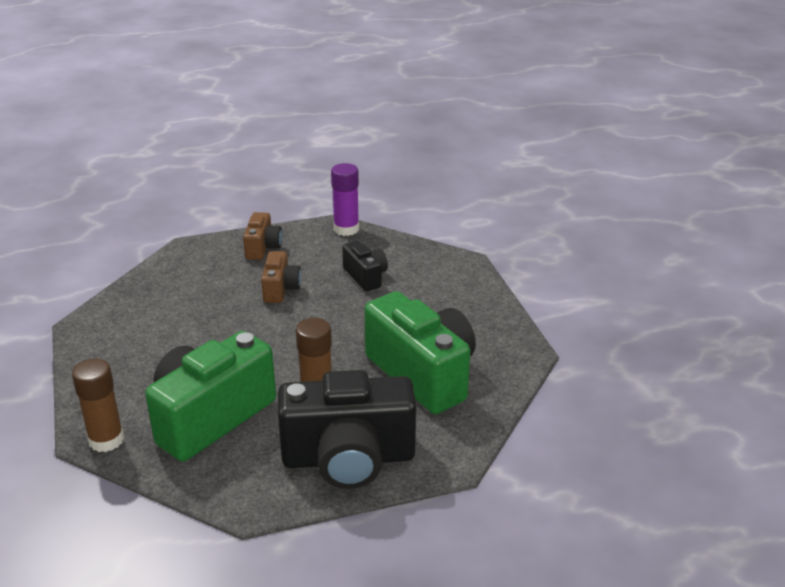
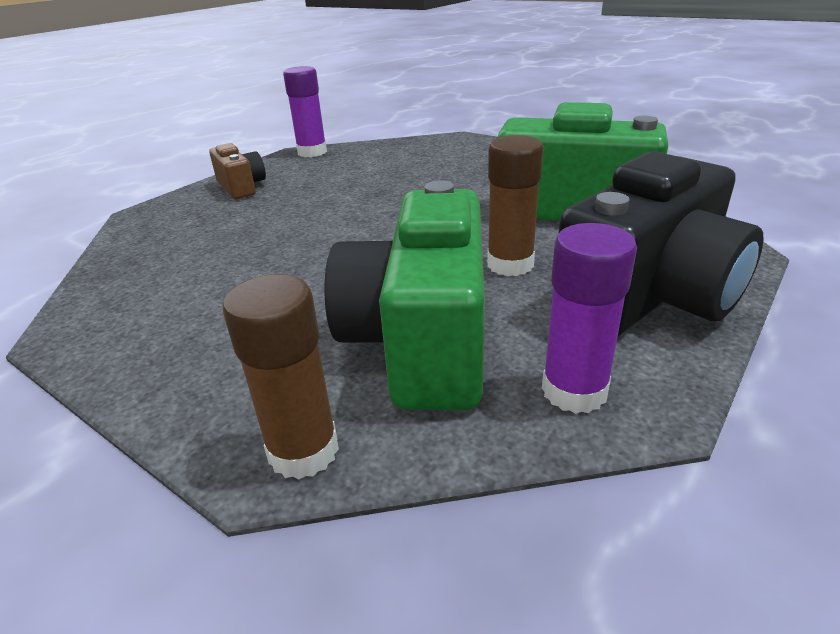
camera: 35 degrees left, 0 degrees up
brown camera [261,251,301,303] -> none
black camera [342,241,388,291] -> none
none -> purple glue stick [542,223,637,414]

